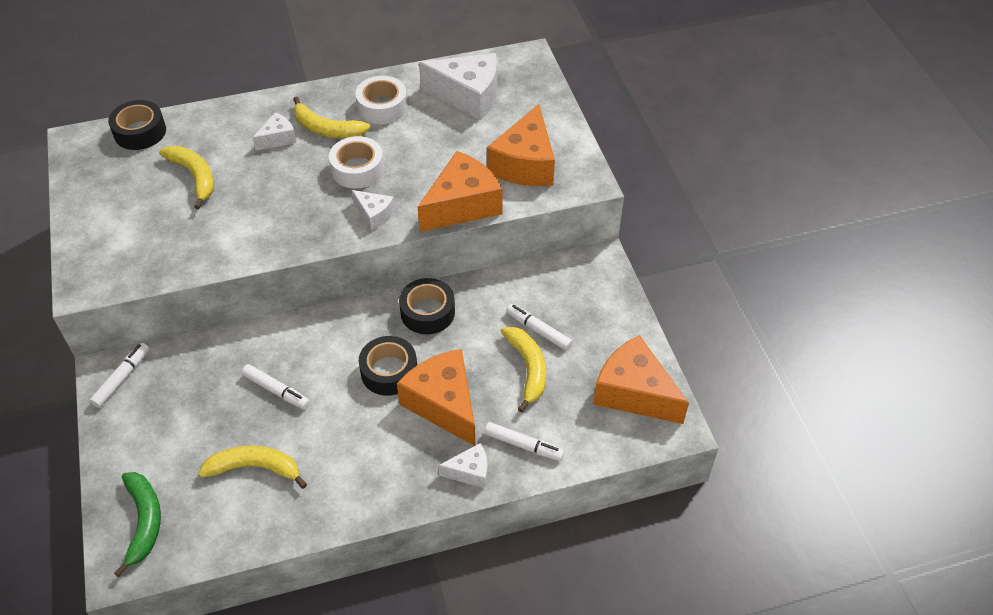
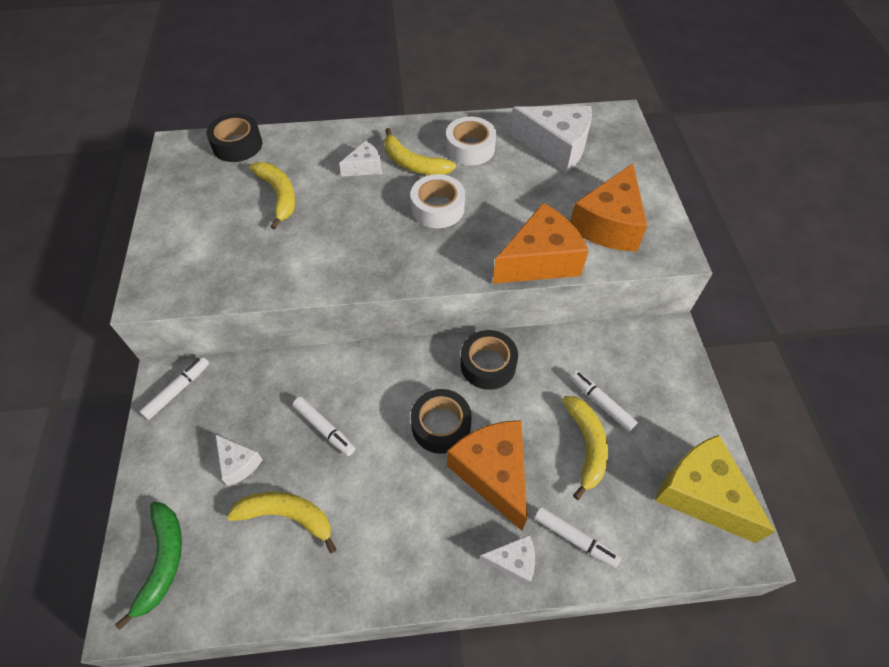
camera: 10 degrees right, 5 degrees up
white cheese [352,190,395,231] -> white cheese moved to [215,434,263,486]
orange cheese [593,335,689,424] -> yellow cheese [655,435,776,543]

